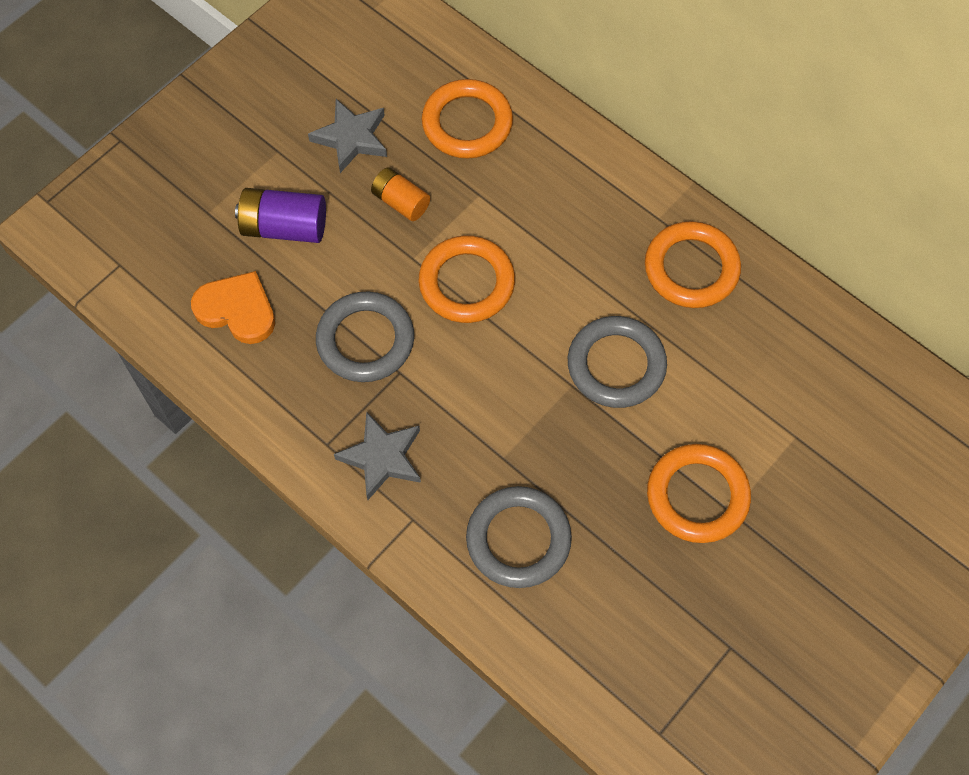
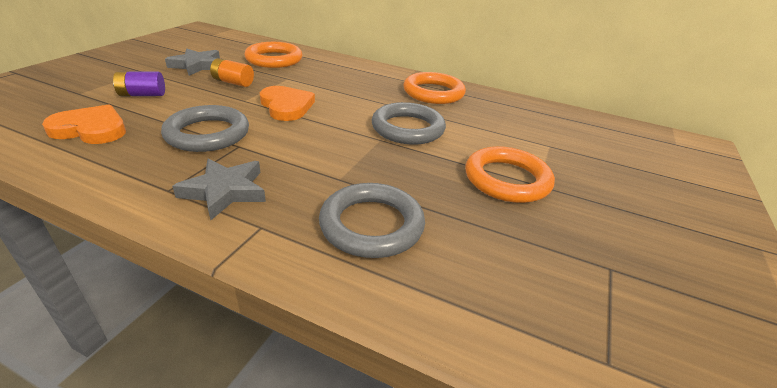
camera: 20 degrees left, 30 degrees down
purple battery [235,188,326,243] -> purple battery [113,71,165,96], size x0.67
orange ring [419,235,515,323] -> orange heart [260,86,315,121]

